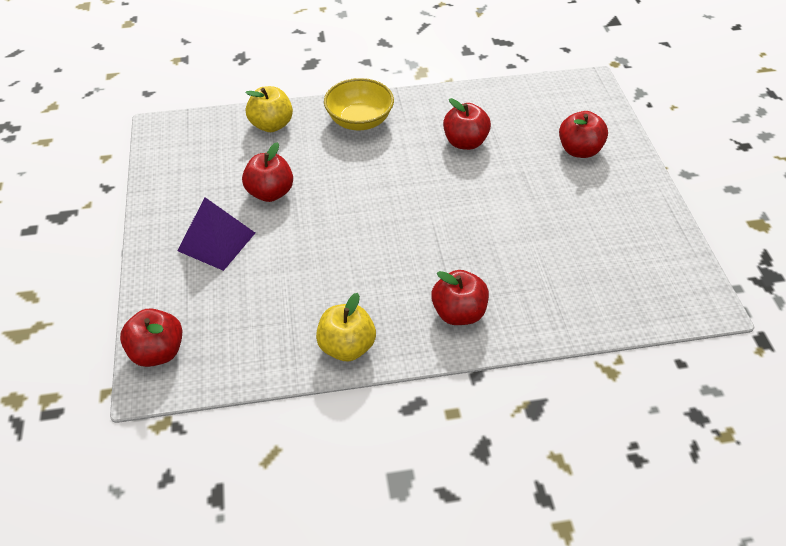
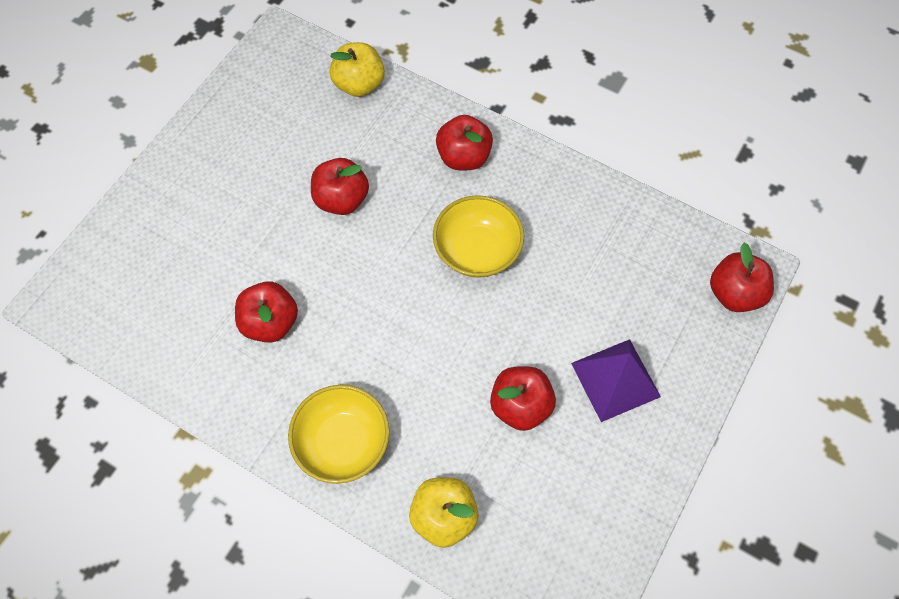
camera: 140 degrees left, 15 degrees up
yellow apple [316,293,376,361] -> yellow apple moved to [330,42,385,97]
red apple [559,111,608,158] -> red apple moved to [311,158,369,215]
none -> yellow bowl [433,195,524,278]

